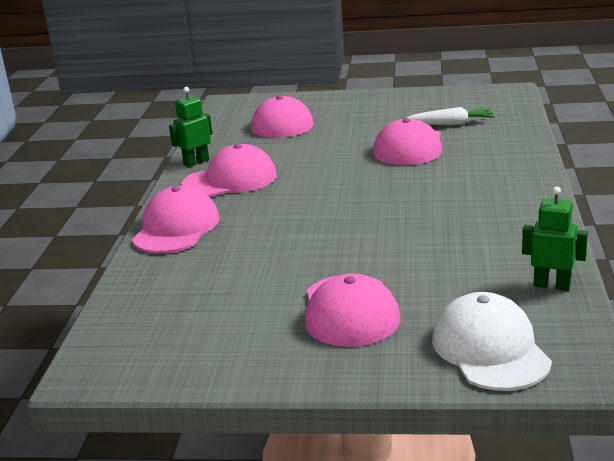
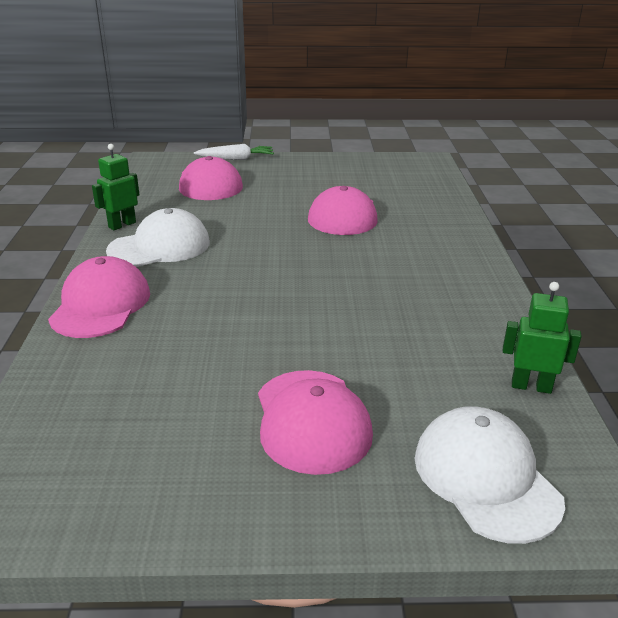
camera: 10 degrees left, 5 degrees up
pink cap [181,144,277,197] -> white cap [106,208,210,267]
white carrot [407,107,495,126] -> white carrot moved to [194,144,274,160]

